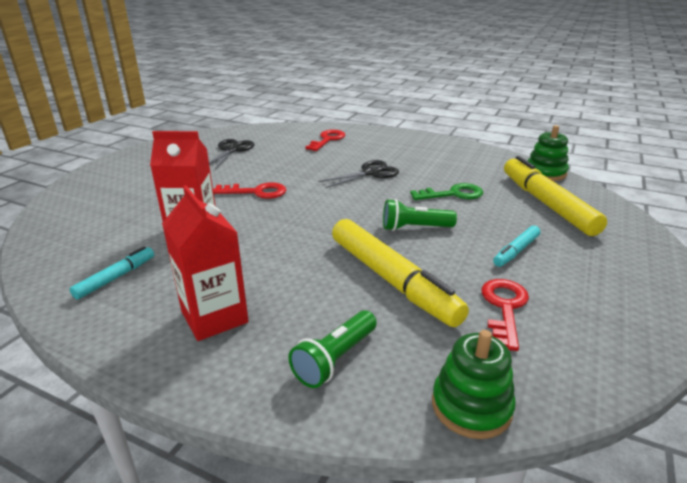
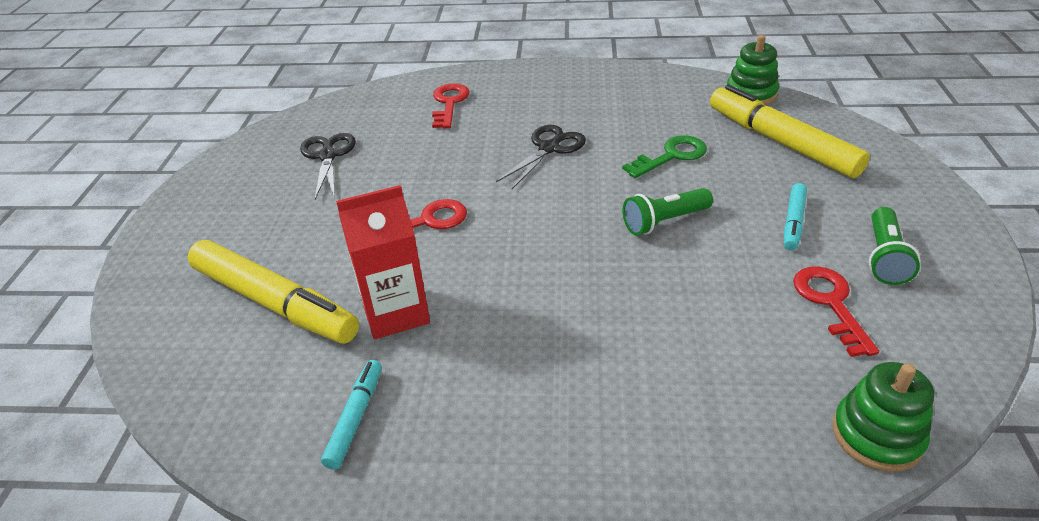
camera: 20 degrees left, 10 degrees up
red carton [162,186,249,341] -> none
green flashlight [288,310,377,388] -> green flashlight moved to [869,207,920,285]
yellow marker [332,219,469,327] -> yellow marker moved to [188,240,359,344]

